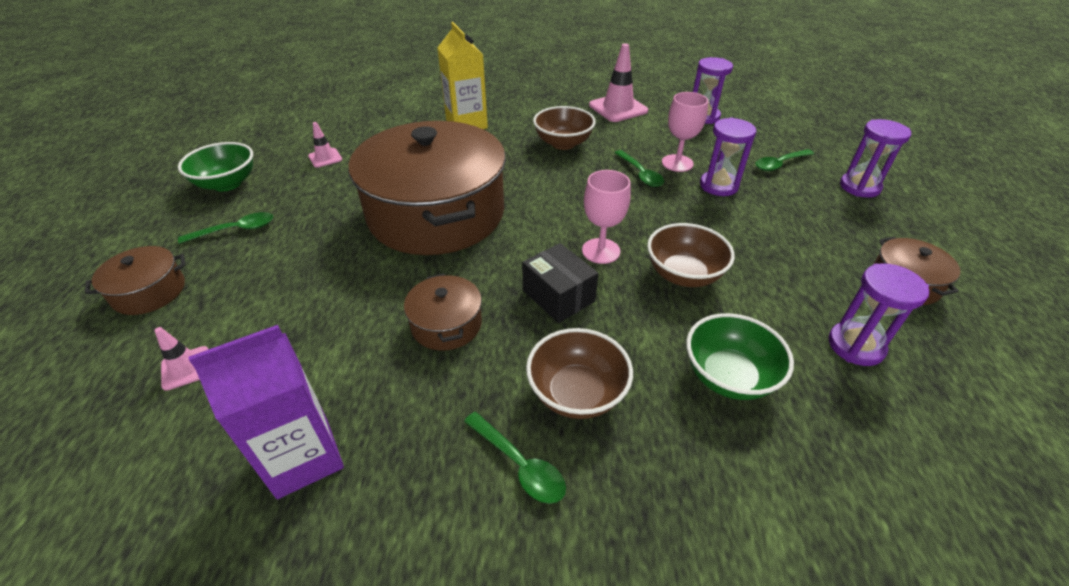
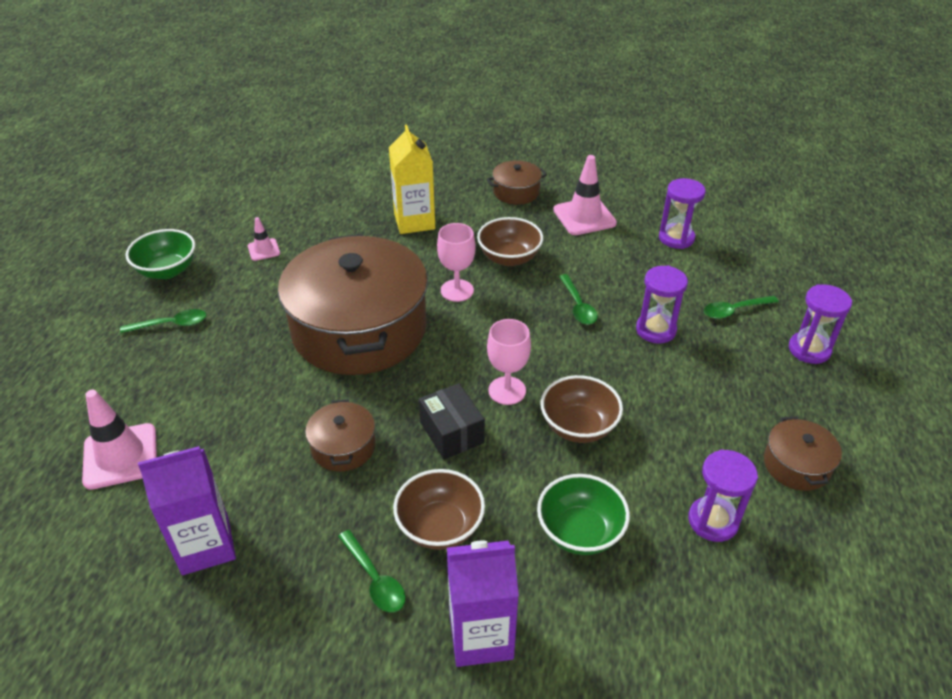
camera: 10 degrees right, 0 degrees up
brown pot [85,246,185,315] -> brown pot moved to [487,160,547,205]
pink traffic cone [154,327,209,391] -> pink traffic cone [82,390,157,490], size x1.87
pink goblet [662,92,708,172] -> pink goblet moved to [437,223,476,302]
none -> purple carton [447,540,519,667]

